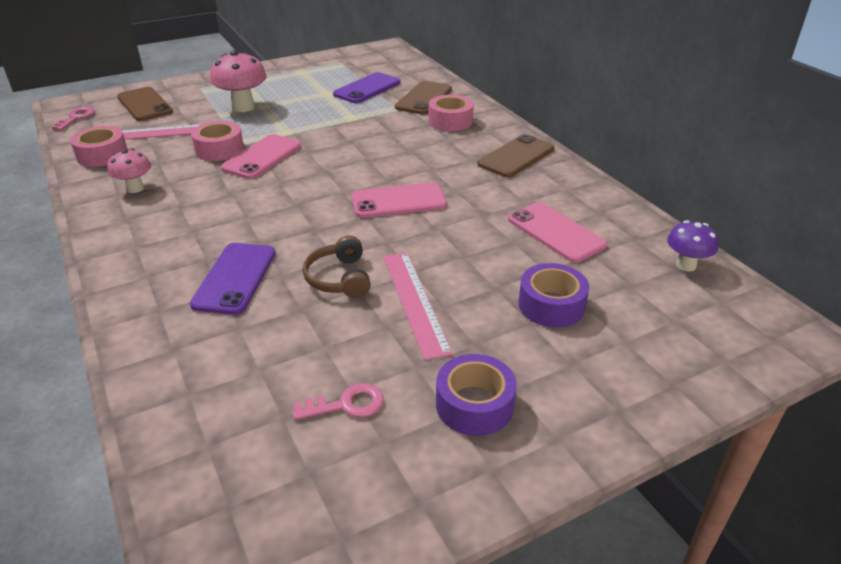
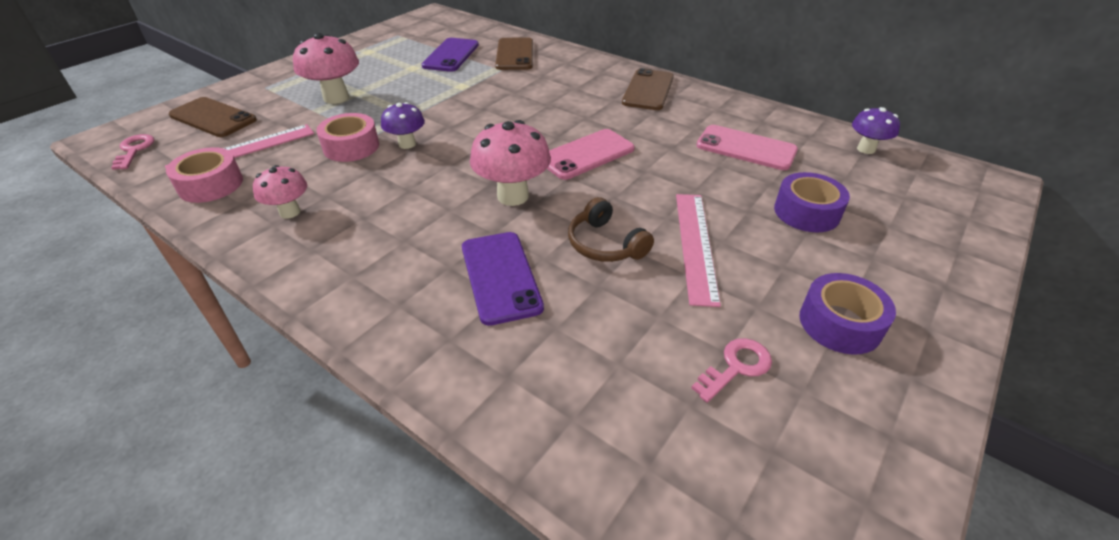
camera: 25 degrees left, 5 degrees up
pink phone [221,134,301,179] -> purple mushroom [381,102,425,149]
pink ruler [384,253,453,360] -> pink ruler turned 45 degrees clockwise [676,194,721,307]
pink tape [429,95,474,131] -> none
none -> pink mushroom [470,120,551,206]

